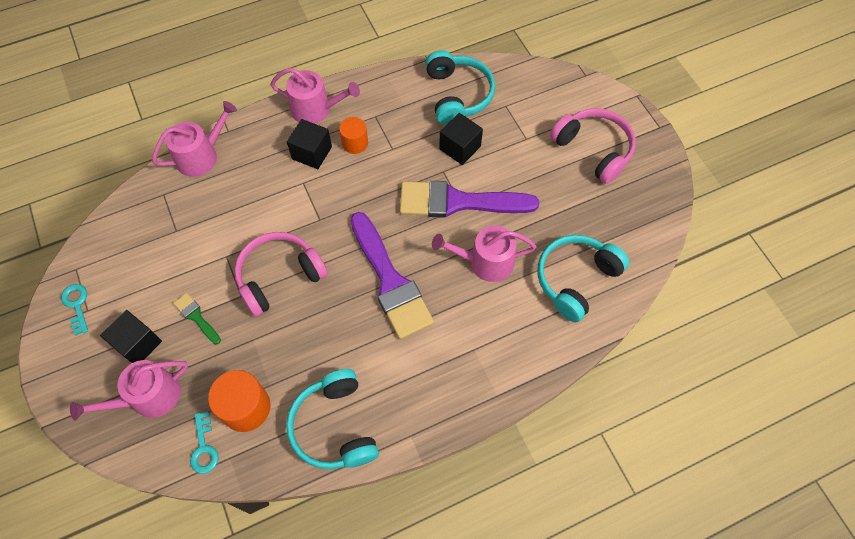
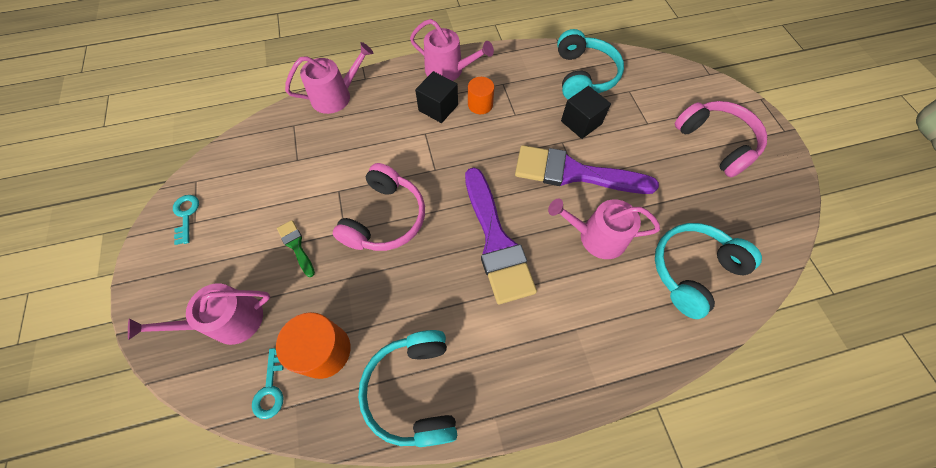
camera: 10 degrees right, 0 degrees up
black cube [100,310,162,363] -> none
pink headphones [234,232,328,317] -> pink headphones turned 135 degrees clockwise [333,163,425,251]

